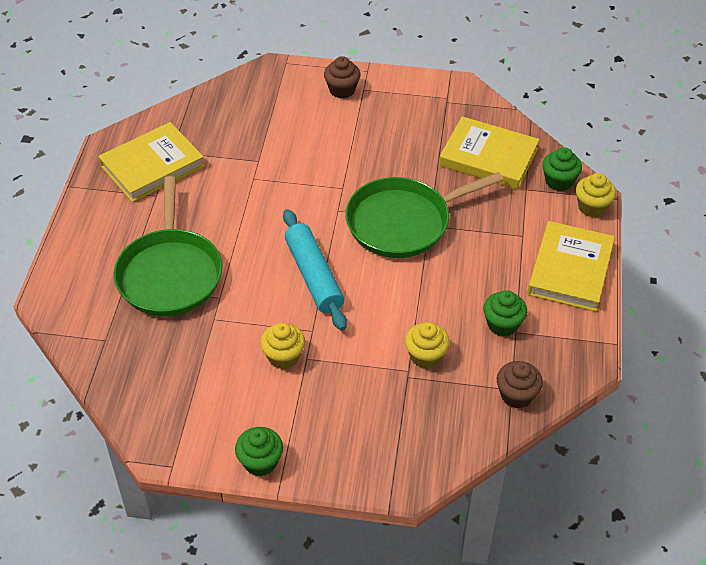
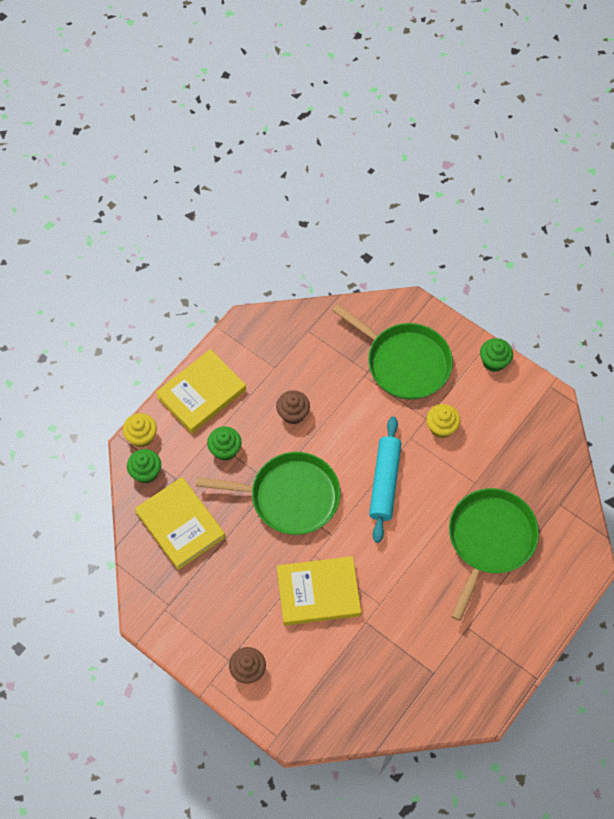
camera: 150 degrees left, 15 degrees up
yellow book [98,122,205,202] -> yellow book moved to [277,556,361,626]
yellow cupcake [405,322,450,369] -> none
green cupcake [483,290,527,337] -> green cupcake moved to [207,426,242,461]
brown cupcake [497,361,543,409] -> brown cupcake moved to [276,390,310,424]
none -> green pan [332,304,453,400]

